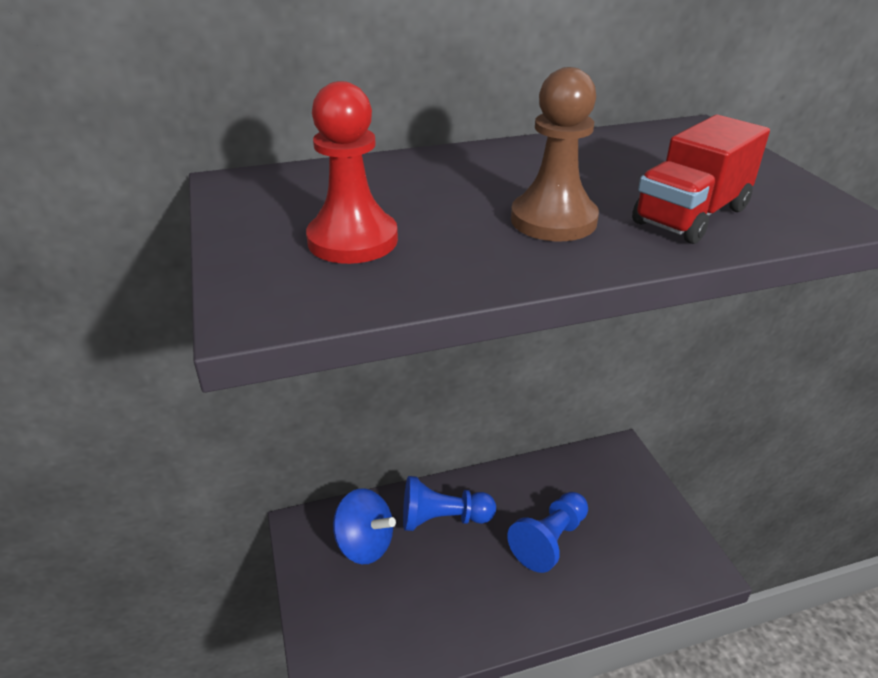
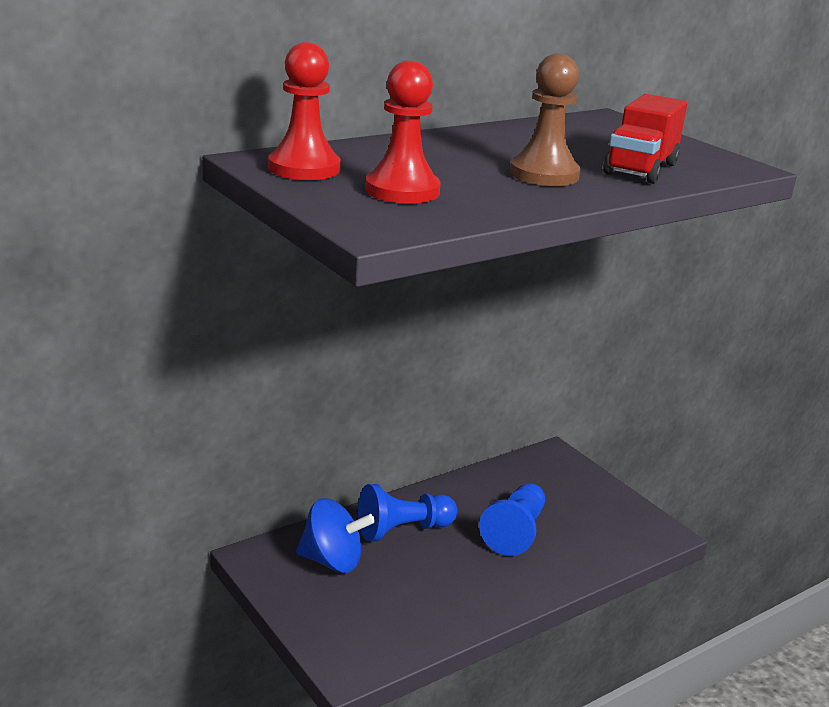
camera: 20 degrees left, 10 degrees down
none -> red pawn [268,42,341,180]

